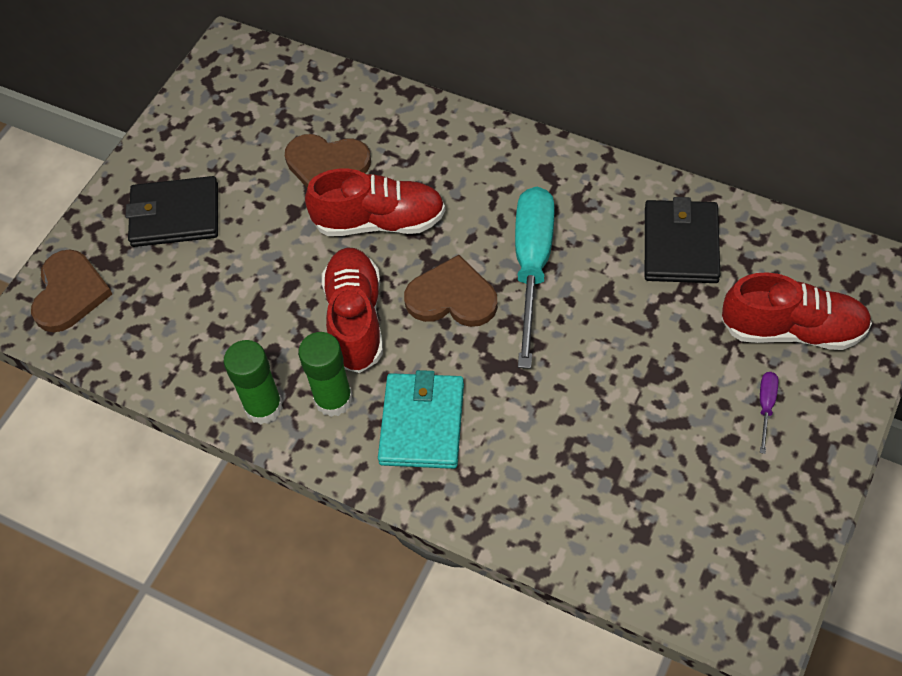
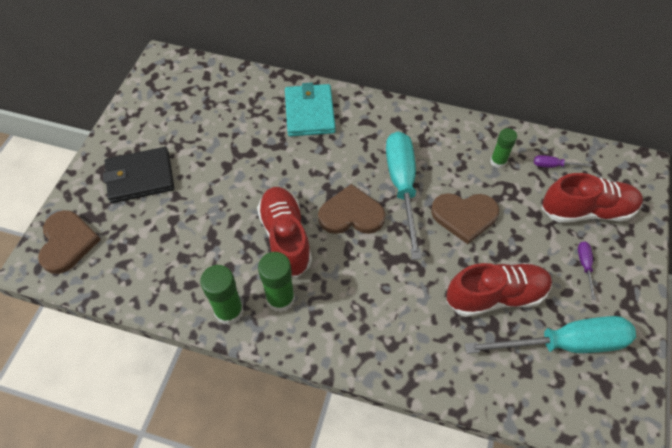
camera: 15 degrees left, 0 degrees up
brown heart [285,134,371,188] -> brown heart moved to [431,193,499,244]
red shoe [305,169,445,236] -> red shoe moved to [446,263,552,317]
turquoise wallet [378,370,464,469] -> turquoise wallet moved to [285,83,336,137]
black wallet [645,197,720,283] -> green glue stick [490,128,517,168]
none -> turquoise screwdriver [465,316,636,354]
none -> purple screwdriver [534,155,592,168]

